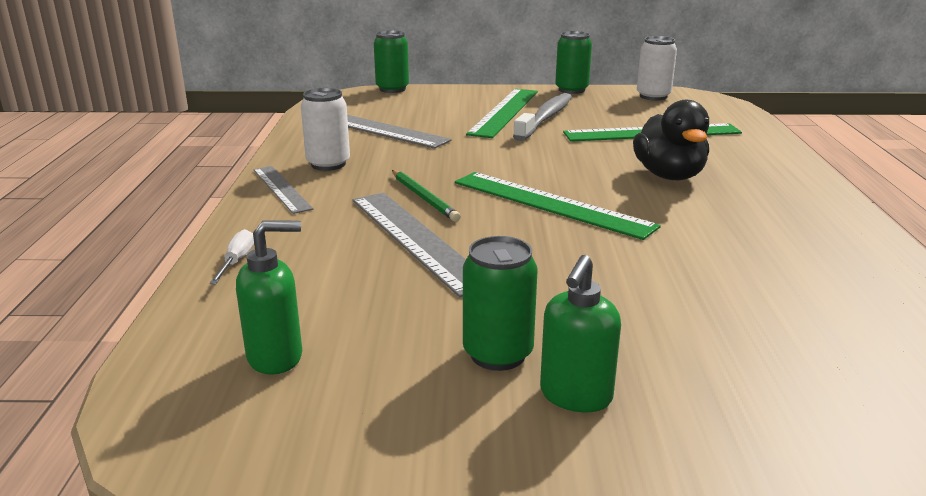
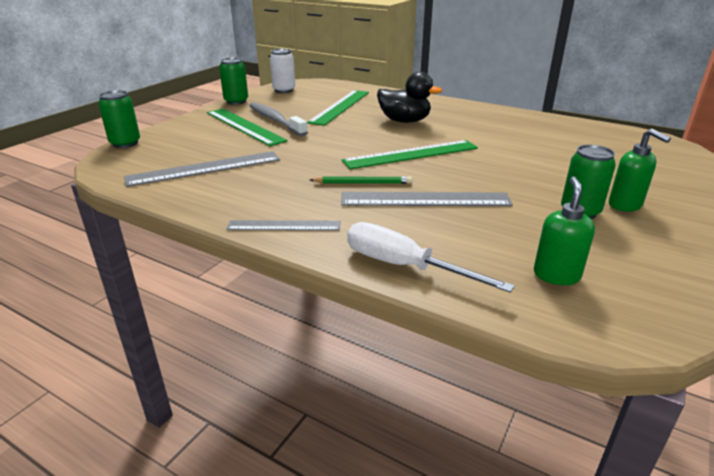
camera: 60 degrees left, 5 degrees up
white screwdriver [210,229,254,284] -> white screwdriver [347,222,514,293], size x2.07
white can [301,88,350,171] -> none

